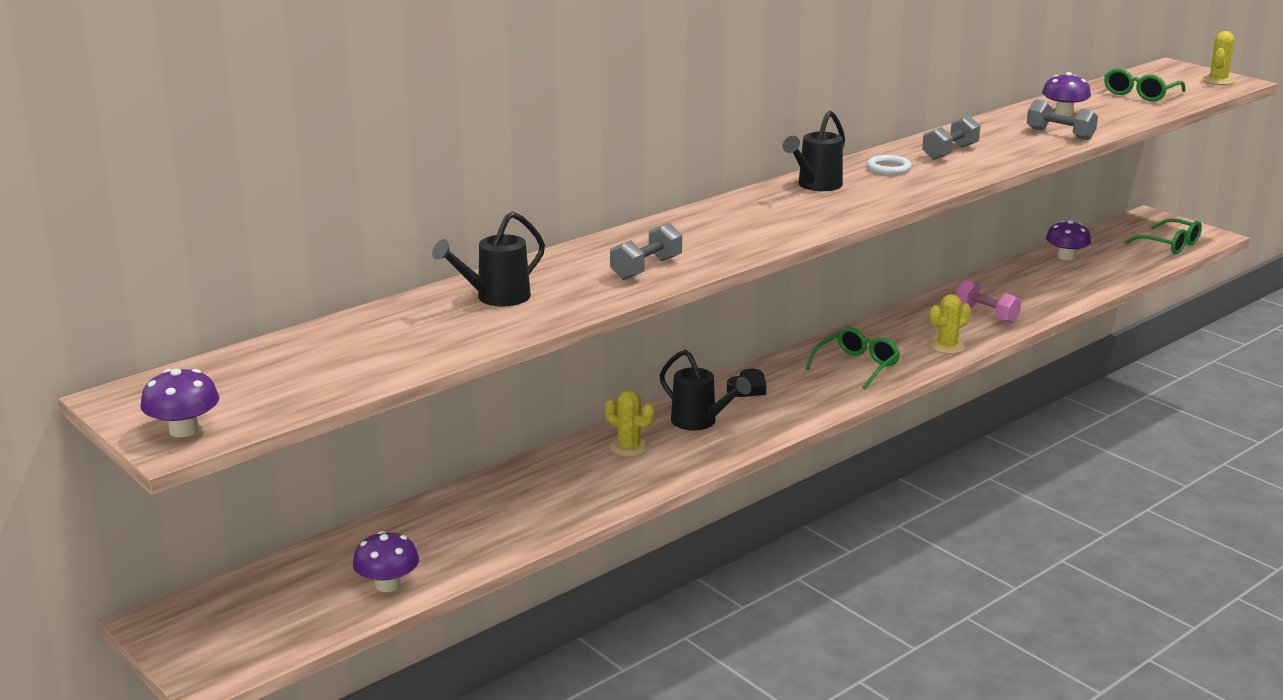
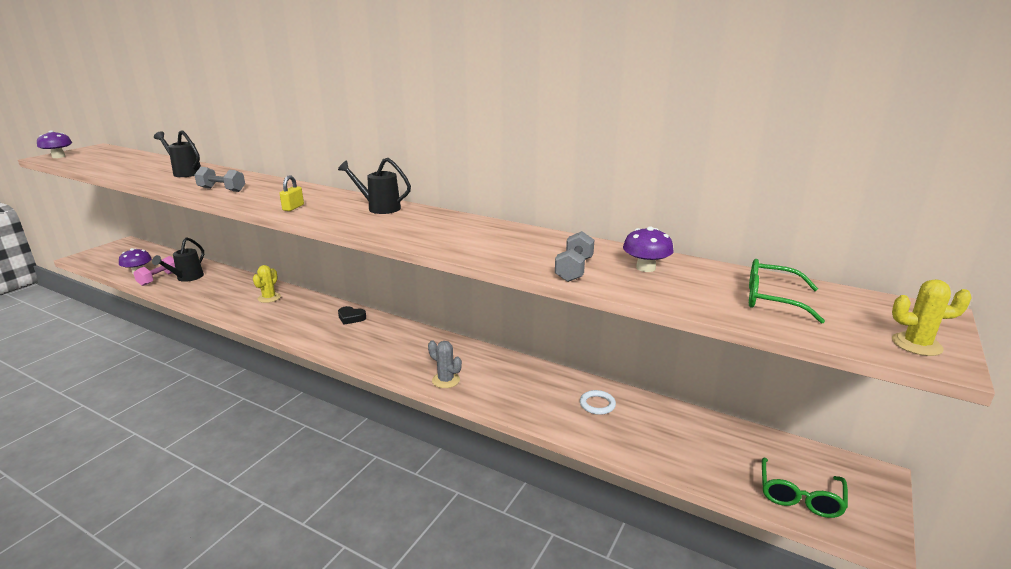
camera: 70 degrees right, 0 degrees up
black watering can [660,350,751,431] -> black watering can moved to [152,237,204,282]
green glasses [805,327,900,389] -> none
white ring [867,155,912,175] -> white ring moved to [580,390,616,415]
grey dumbbell [922,116,980,160] -> none
yellow cactus [930,294,971,354] -> grey cactus [428,340,462,388]
pink dumbbell [955,280,1021,323] -> pink dumbbell moved to [133,256,175,286]
purple mushroom [1046,220,1091,260] -> none
none -> yellow padlock [280,176,304,211]

